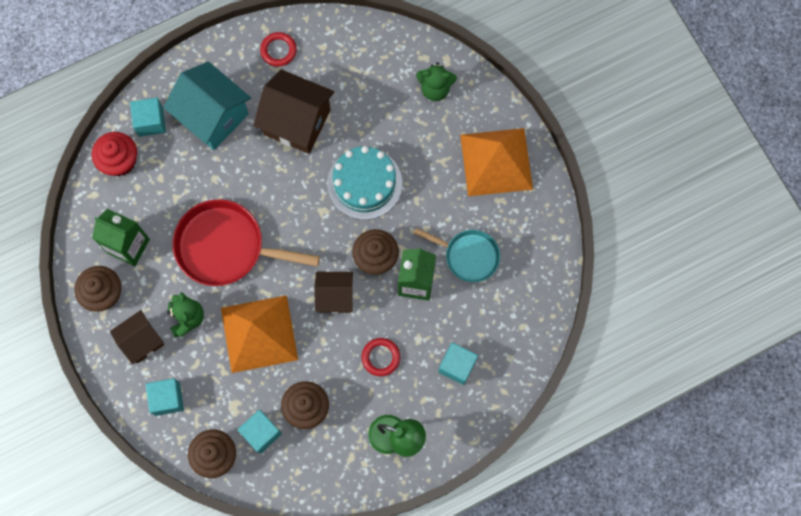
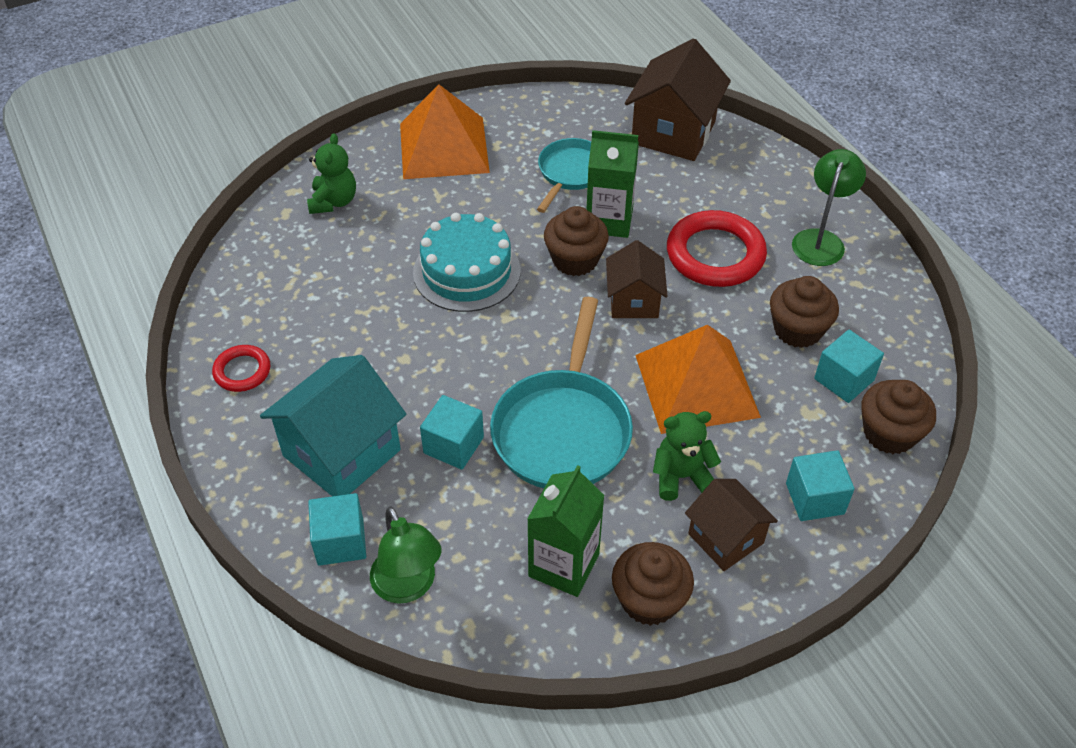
camera: 90 degrees left, 25 degrees down
red cupcake [92,132,137,176] -> green lamp [370,506,442,604]
red pan [172,199,320,286] -> turquoise pan [490,297,633,488]
brown house [253,69,334,154] -> brown house moved to [625,39,731,161]
red ring [362,338,400,376] -> red ring [667,210,767,287], size x1.88
turquoise cube [438,342,478,385] -> turquoise cube moved to [420,395,484,470]

